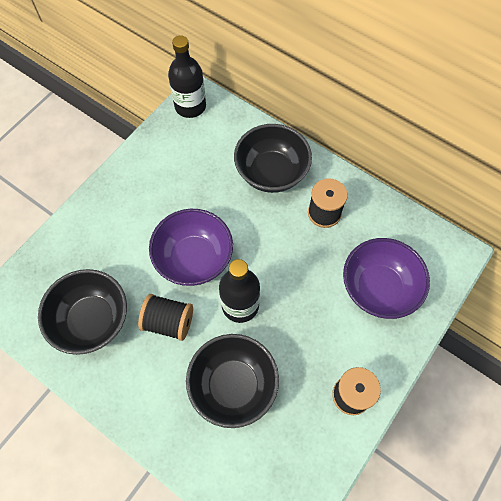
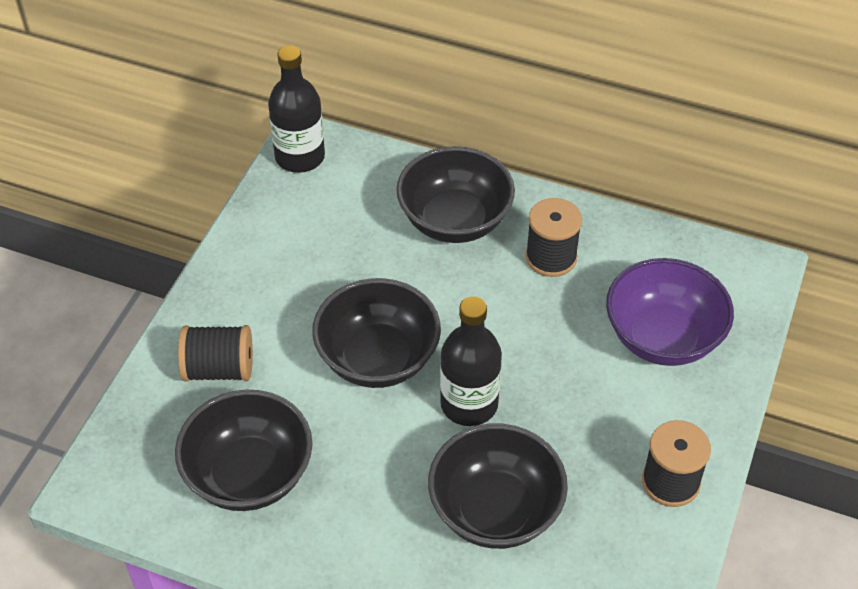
camera: 15 degrees left, 15 degrees down
black spool [138,294,193,341] -> black spool moved to [178,325,253,382]
purple bowl [149,209,233,286] -> black bowl [312,278,441,388]

